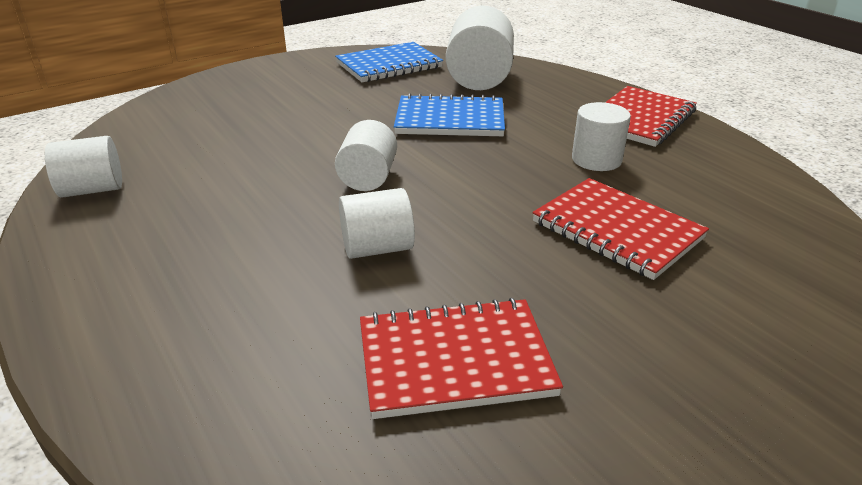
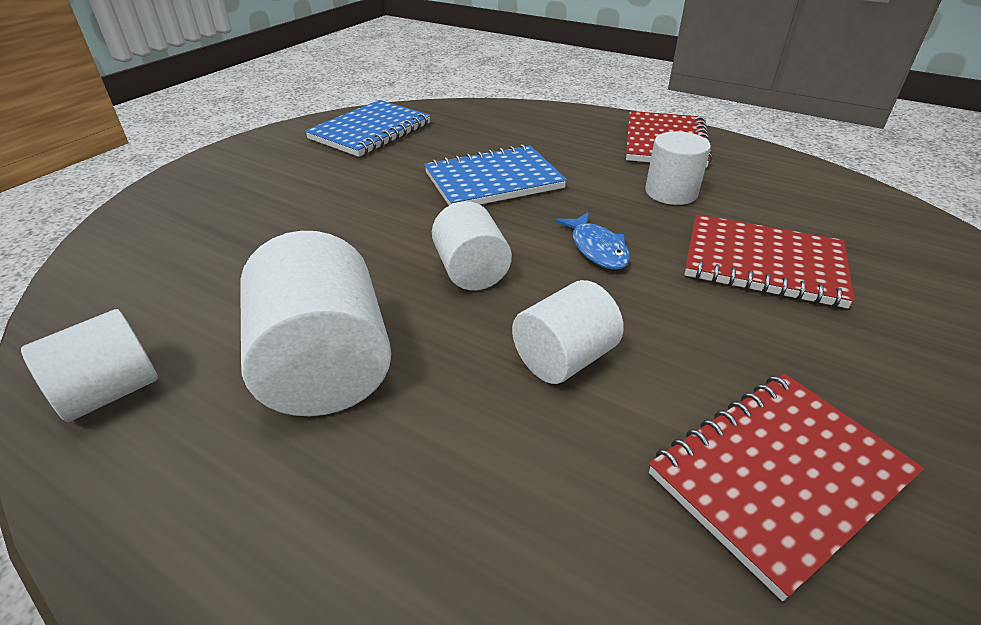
camera: 25 degrees left, 5 degrees up
white cylinder [446,6,514,90] -> white cylinder moved to [240,231,391,416]
none -> blue fish [555,212,630,270]

